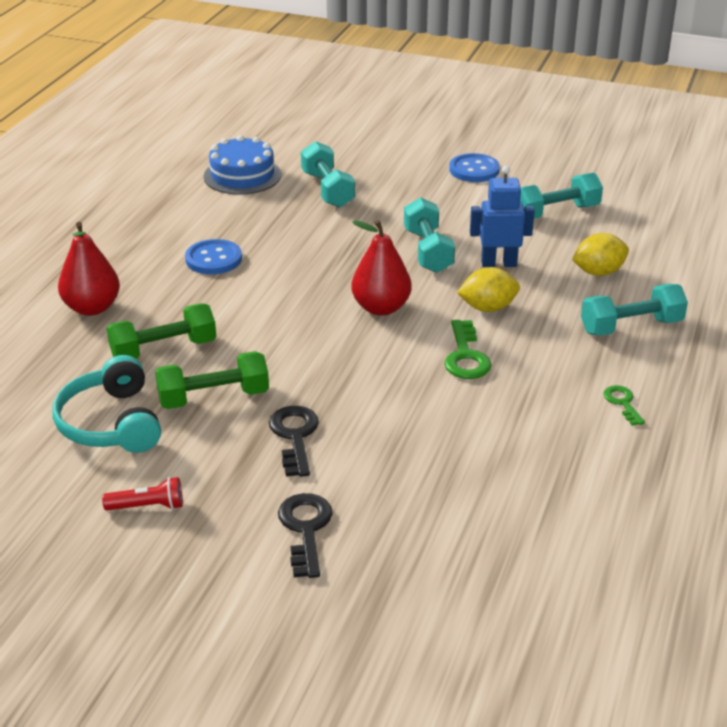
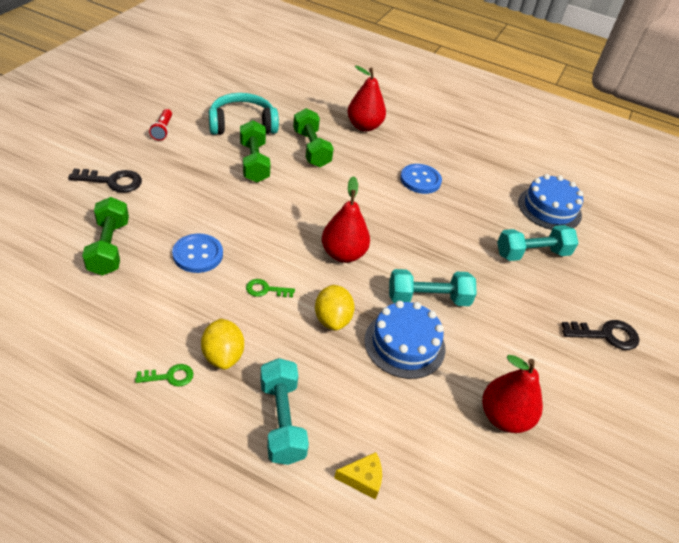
camera: 90 degrees right, 10 degrees up
black key [269,406,319,477] -> black key moved to [562,320,639,350]
green key [444,320,492,379] -> green key [246,279,295,298], size x0.61
blue button [449,153,500,182] -> blue button moved to [172,233,223,273]
blue robot [470,166,535,267] -> blue cake [364,301,445,379]
turquoise dumbbell [520,173,603,219] -> red pear [482,355,543,433]
yellow lemon [572,233,629,276] -> yellow lemon moved to [201,318,244,370]
none -> green dumbbell [82,197,129,276]
none -> yellow cheese [334,452,382,500]

